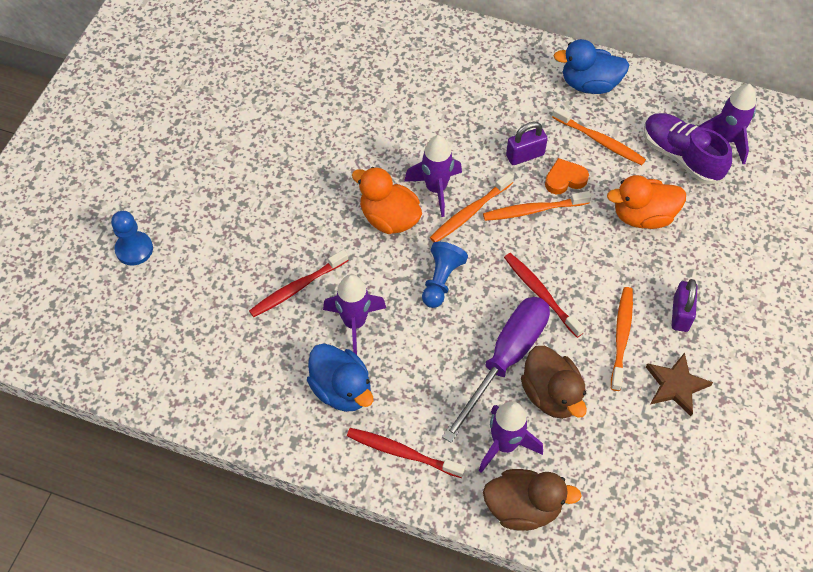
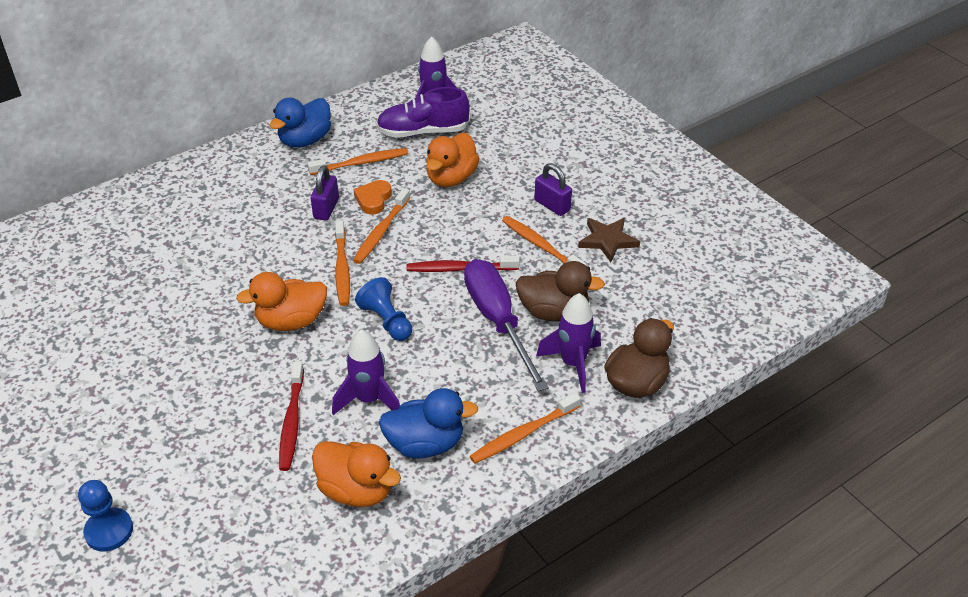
camera: 55 degrees left, 15 degrees down
red toothbrush [347,428,465,478] -> orange toothbrush [470,393,581,464]
purple rocket [404,135,462,217] -> none
none -> orange duck [312,441,401,507]

